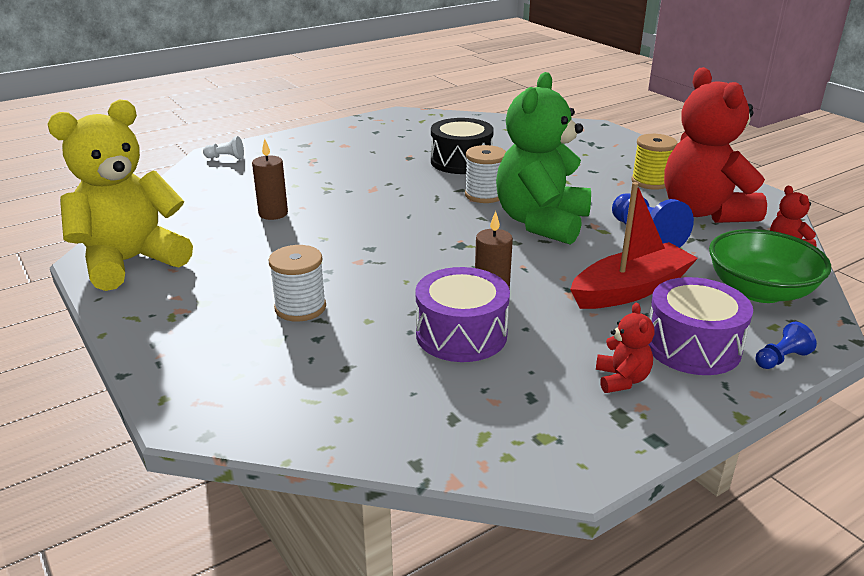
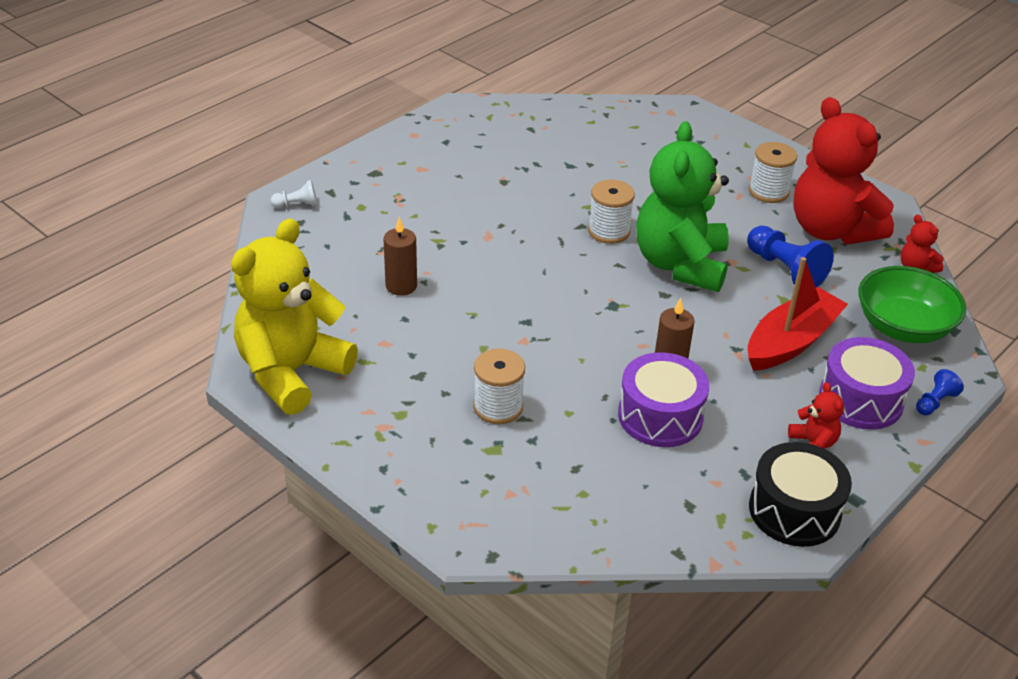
camera: 15 degrees left, 10 degrees up
black drum [431,118,494,174] -> black drum moved to [749,442,852,547]
yellow spool [631,134,678,190] -> white spool [749,142,797,203]

